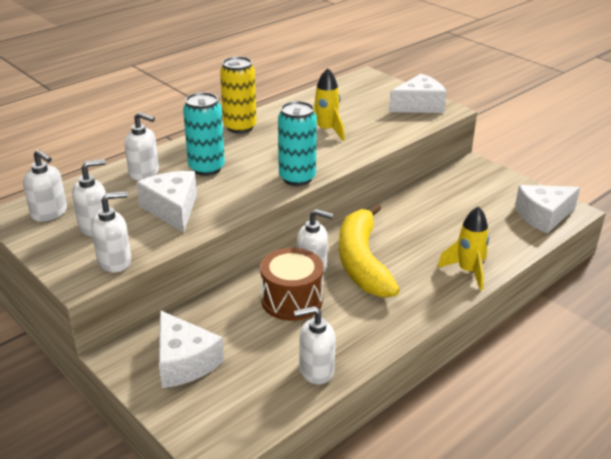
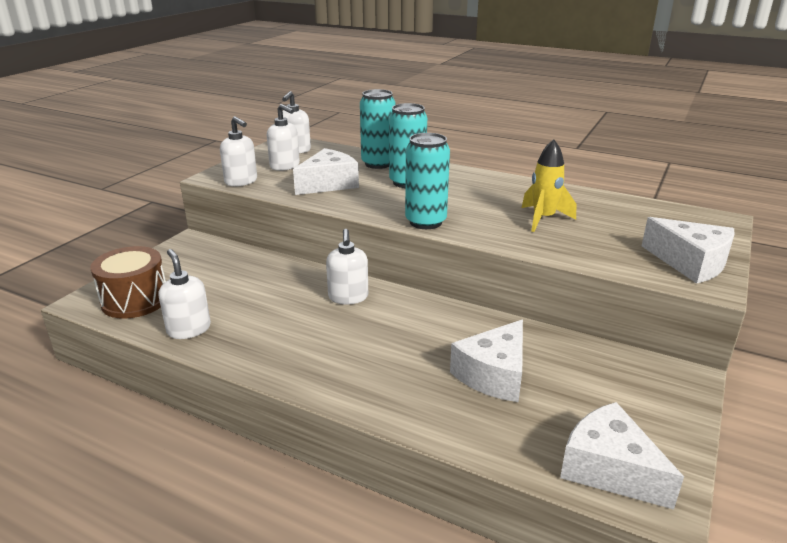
camera: 70 degrees right, 5 degrees down
white soap dispenser [124,112,159,180] -> turquoise can [360,89,395,169]
white cheese [159,310,224,388] -> white cheese moved to [450,320,523,402]
yellow can [220,56,257,133] -> none
brown drum [260,248,324,321] -> brown drum moved to [90,246,166,319]
yellow banana [339,203,400,298] -> none
yellow rocket [437,206,489,291] -> none

